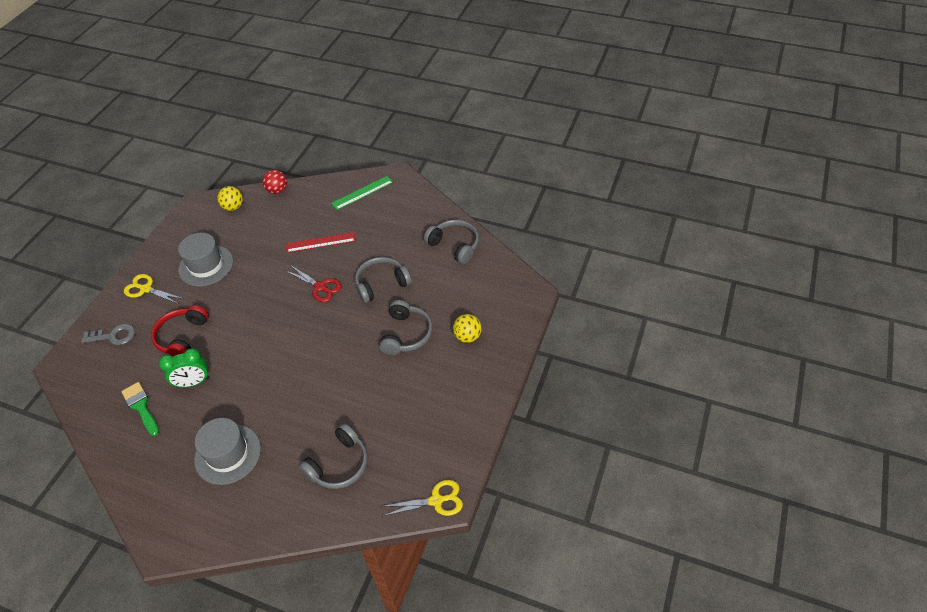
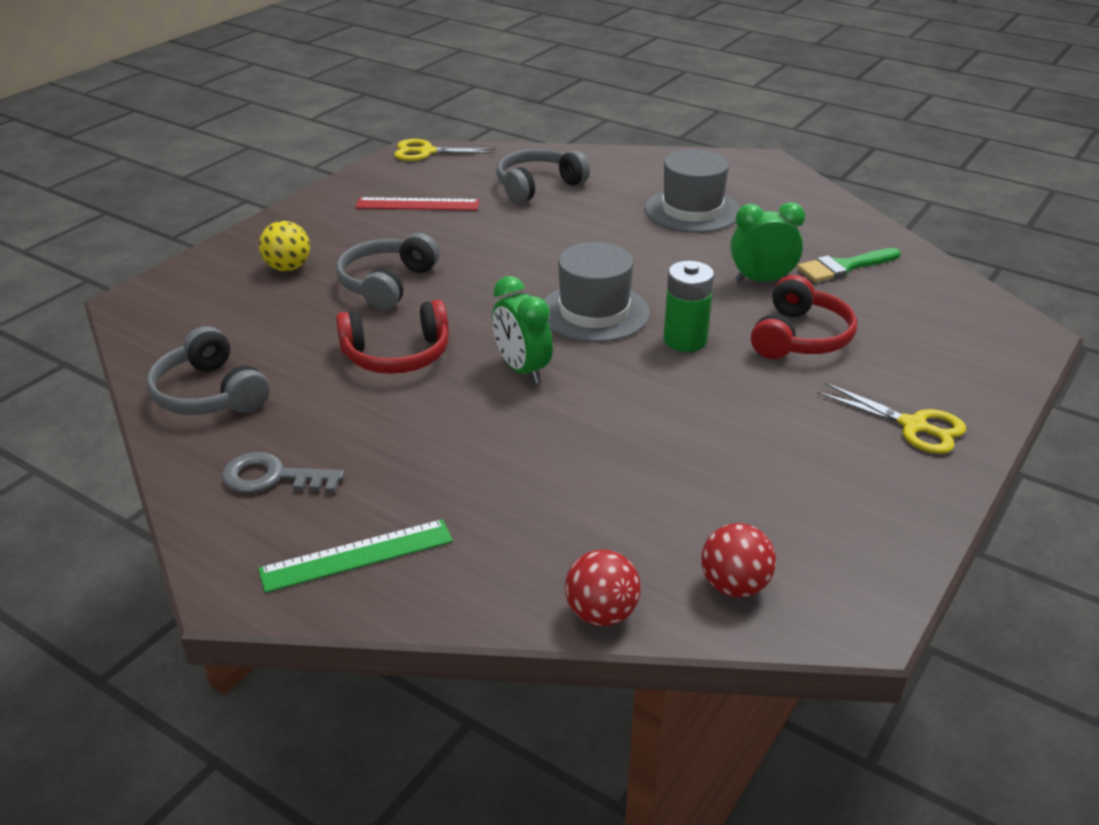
camera: 170 degrees left, 15 degrees down
grey key [81,324,135,345] -> grey key moved to [222,452,344,493]
green brush [121,382,159,436] -> green brush turned 90 degrees clockwise [797,248,901,282]
grey hat [178,233,233,286] -> grey hat moved to [544,242,650,343]
yellow ball [217,186,243,211] -> red ball [701,523,776,598]
red ruler [286,232,356,253] -> red ruler moved to [356,197,479,211]
red scissors [286,265,342,302] -> green clock [492,276,553,384]
grey headphones [355,257,412,303] -> red headphones [336,300,449,374]
none -> green battery [663,261,714,352]

